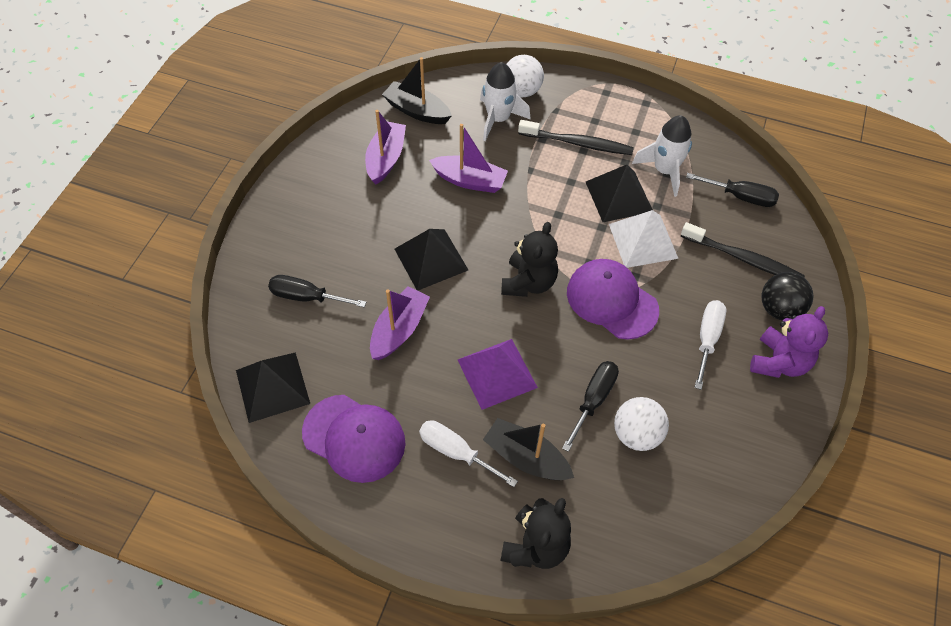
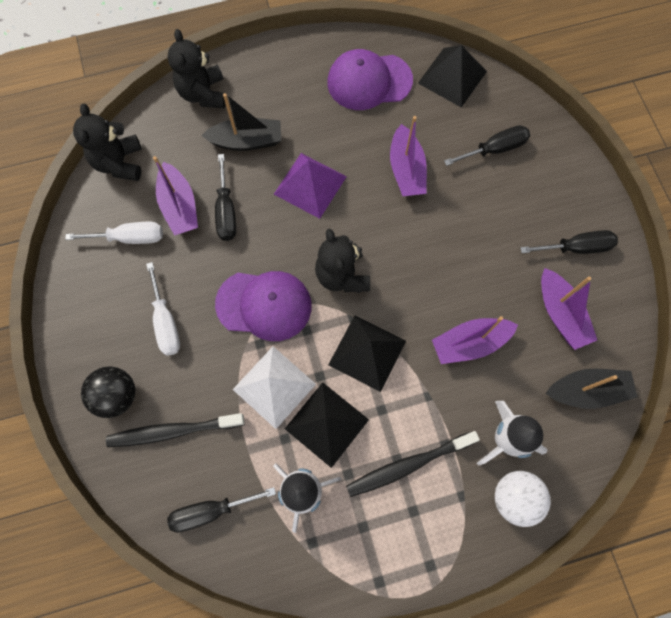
camera: 145 degrees right, 15 degrees up
black pyramid [395,229,468,291] -> black pyramid moved to [328,315,406,392]
white screwdriver [419,420,518,487] -> white screwdriver moved to [65,222,163,244]
white ball [614,397,669,451] -> purple boat [153,156,198,236]
purple teddy bear [750,306,828,378] -> none
none -> black teddy bear [73,104,142,181]
none -> black screwdriver [520,230,618,254]

